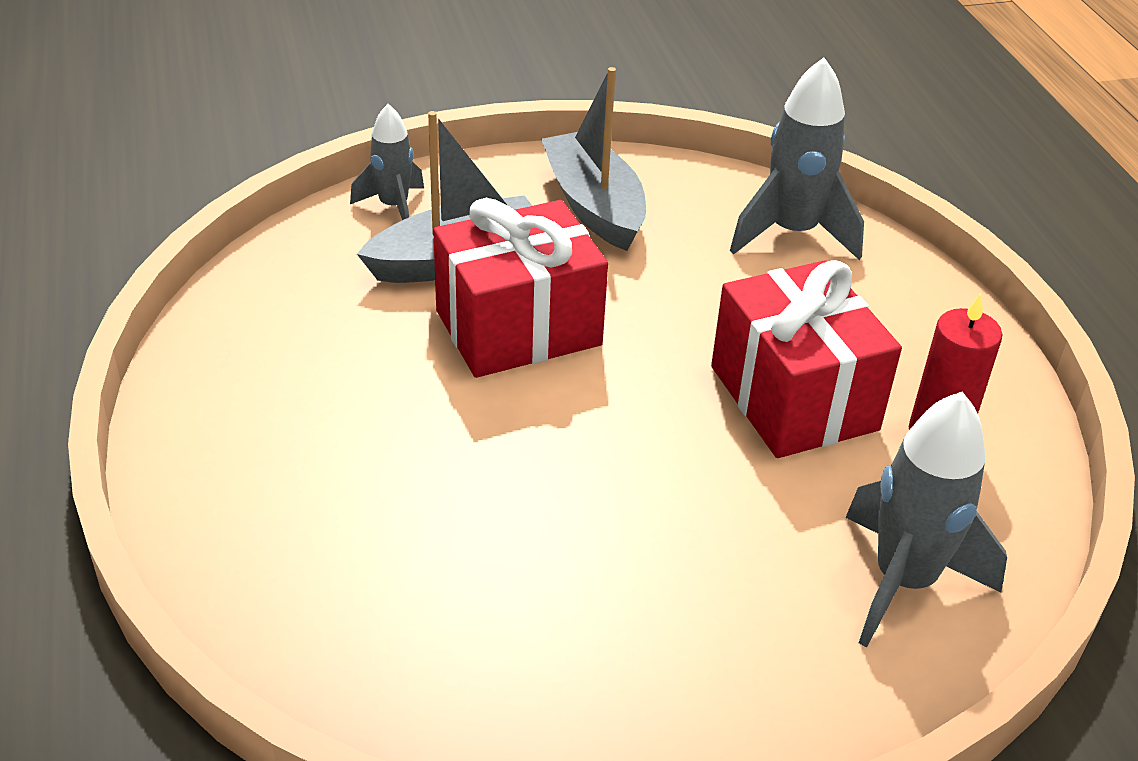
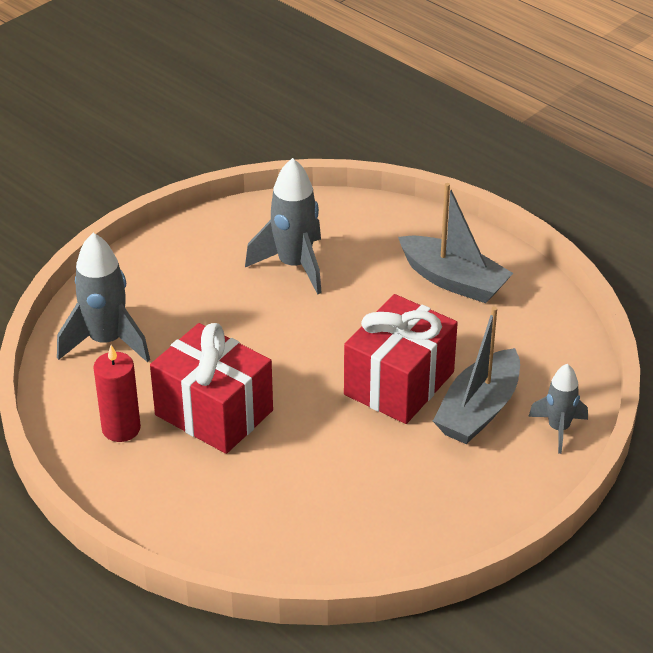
camera: 150 degrees right, 0 degrees up
grey boat [541,67,646,251] -> grey boat moved to [398,183,513,303]
grey rocket [730,58,864,260] -> grey rocket moved to [245,158,322,294]

